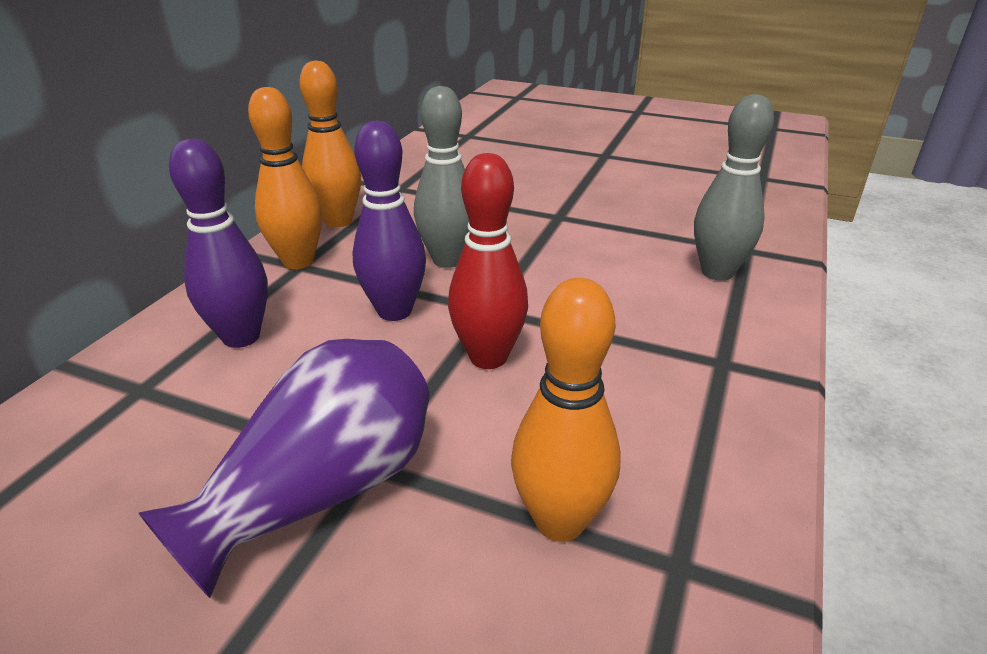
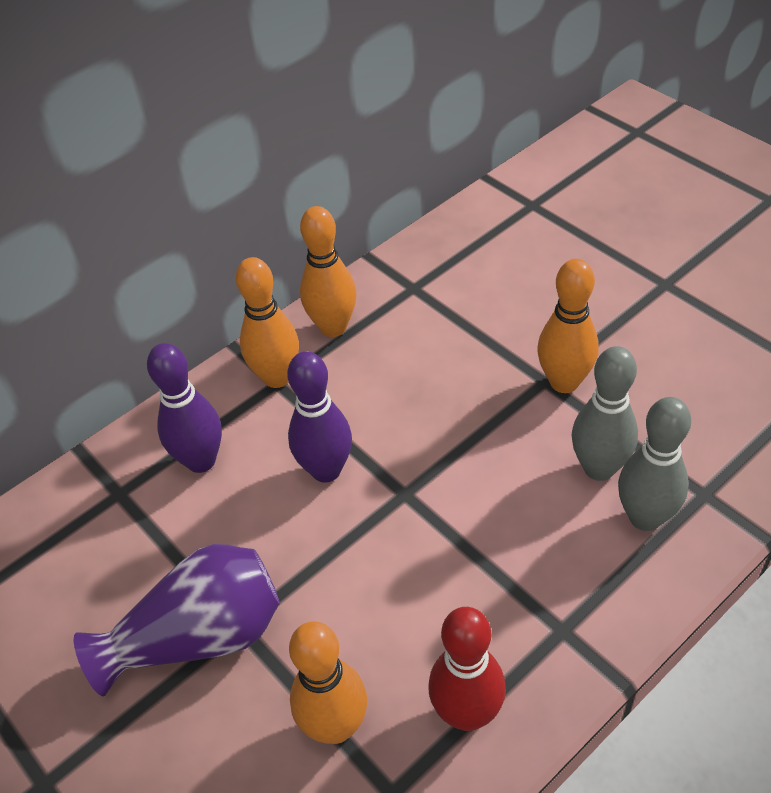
camera: 30 degrees right, 15 degrees up
grey bowling pin [414,86,469,268] -> grey bowling pin moved to [571,346,638,481]
red bowling pin [448,153,528,369] -> red bowling pin moved to [428,607,506,731]
none -> orange bowling pin [537,259,599,393]

